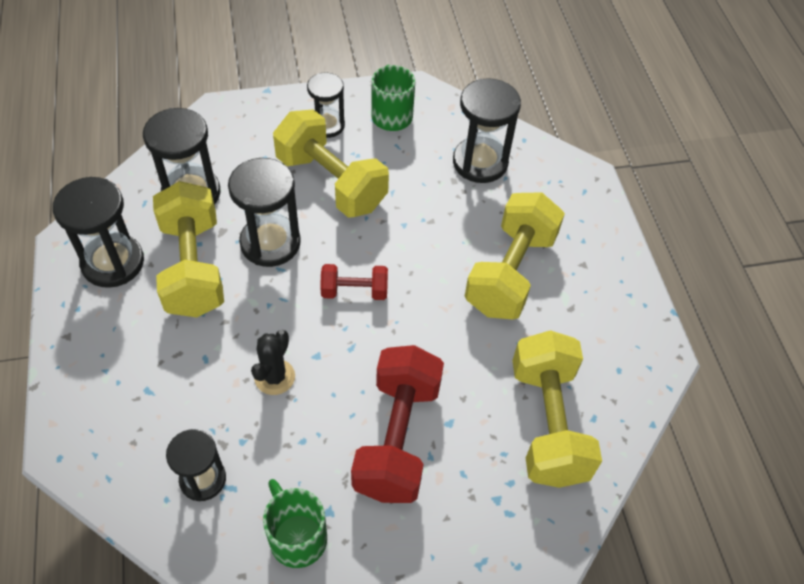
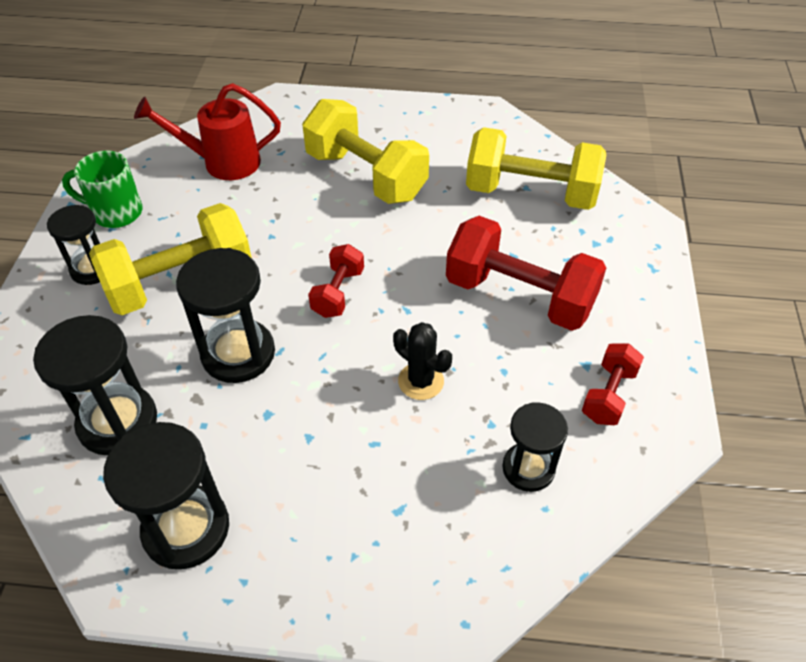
camera: 70 degrees left, 5 degrees down
yellow dumbbell [153,181,224,318] -> none
green mug [263,479,327,568] -> red dumbbell [582,344,644,425]
black hourglass [453,78,521,183] -> red watering can [134,83,281,180]

